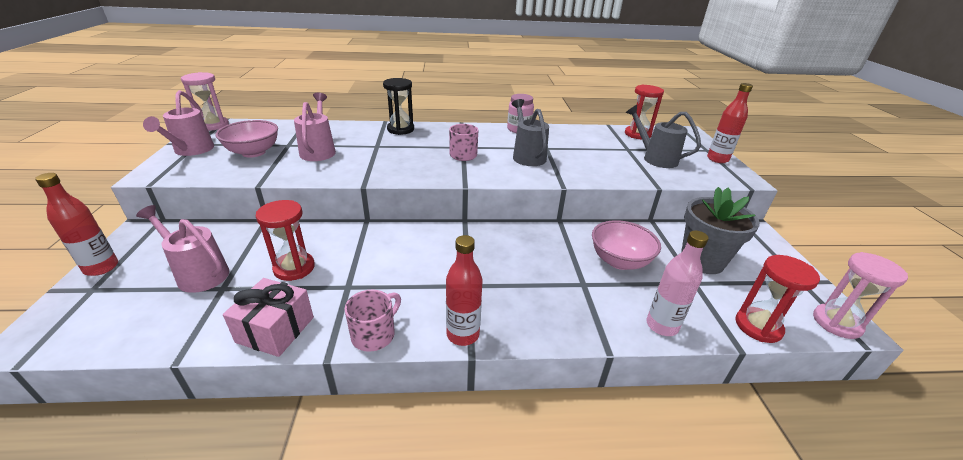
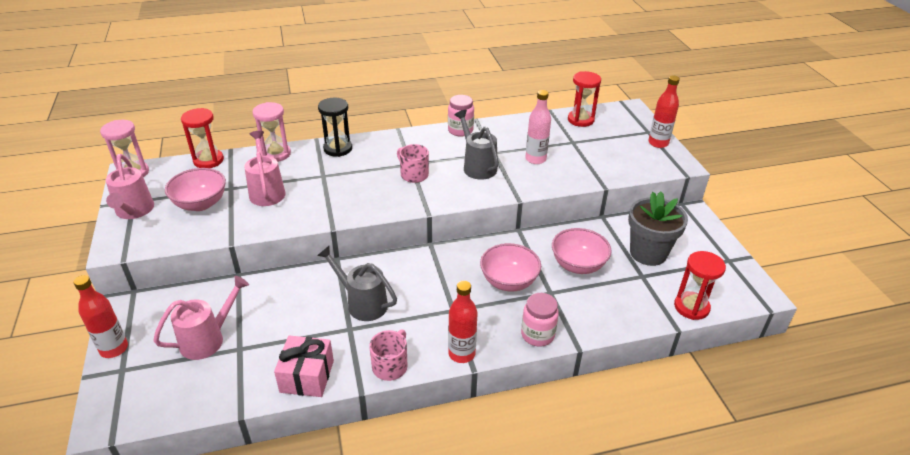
camera: 10 degrees left, 5 degrees up
pink watering can [136,205,229,293] -> pink watering can turned 120 degrees clockwise [153,276,249,360]
red hourglass [256,200,315,281] -> red hourglass moved to [181,108,224,168]
grey watering can [625,105,701,168] -> grey watering can moved to [317,246,397,321]
pink bottle [646,230,708,336] -> pink bottle moved to [525,90,551,164]
pink hourglass [813,252,908,339] -> pink hourglass moved to [252,102,291,162]
none -> pink bowl [480,243,541,291]
none -> pink jar [521,293,559,347]

